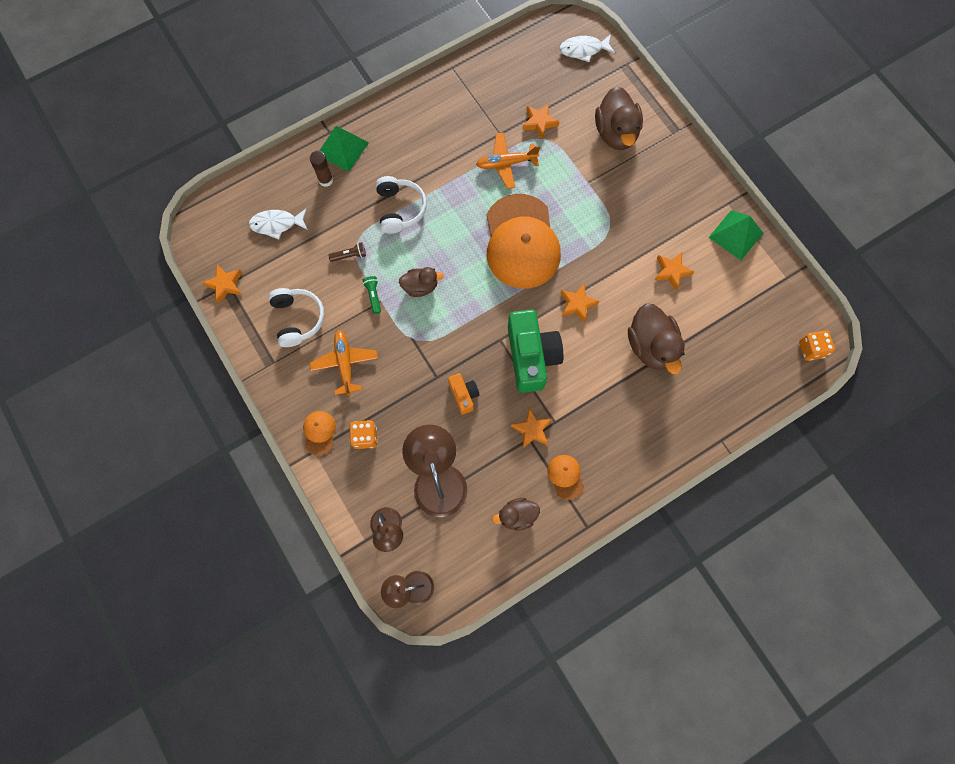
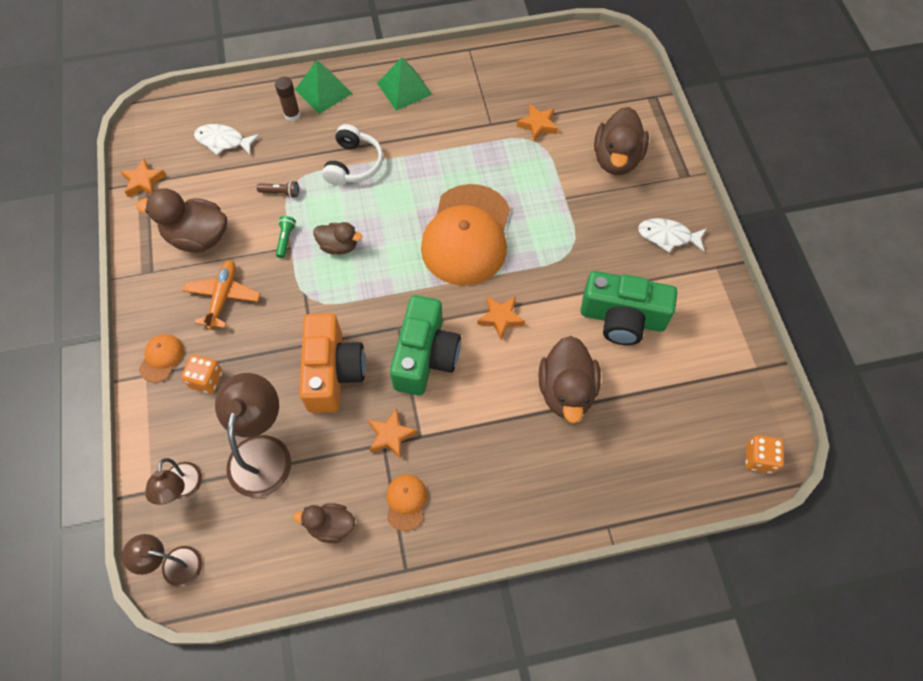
camera: 20 degrees right, 10 degrees down
white headphones [268,288,324,347] -> brown duck [136,188,227,253]
orange camera [448,373,480,415] -> orange camera [299,313,366,413], size x2.00
orange plane [476,132,540,189] -> none
white fish [560,34,615,62] -> white fish moved to [638,218,707,253]
orange star [655,252,694,290] -> green camera [581,271,677,345]
green pyramid [709,210,763,260] -> green pyramid moved to [377,57,433,111]

